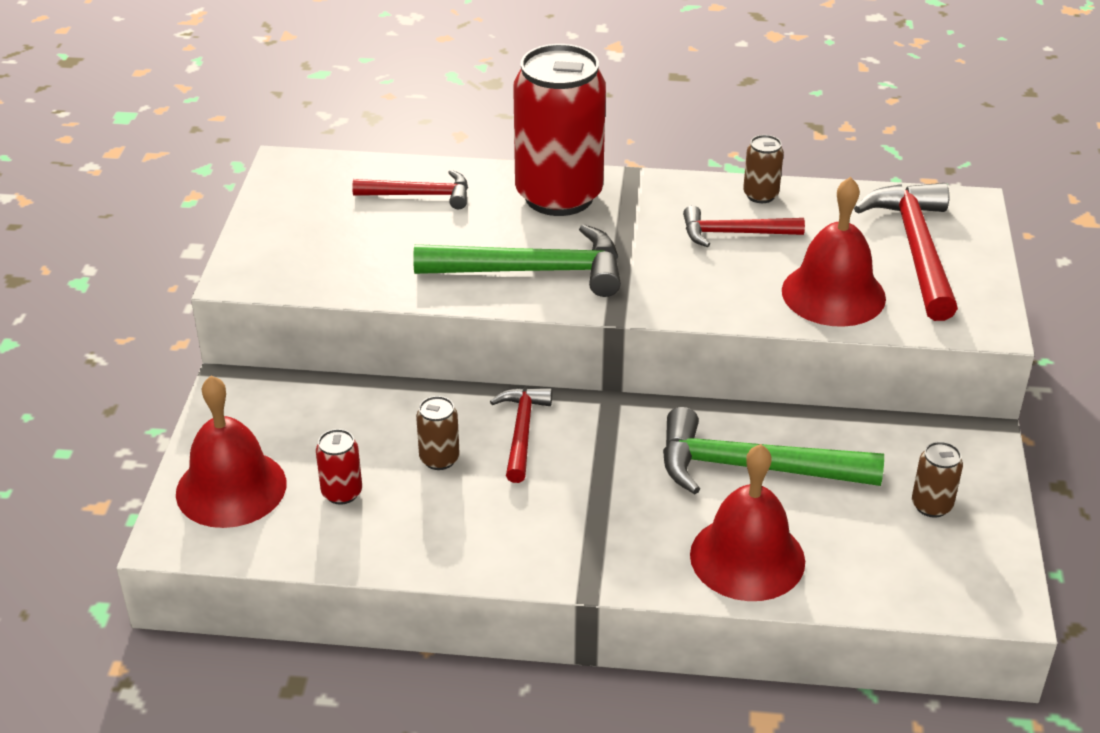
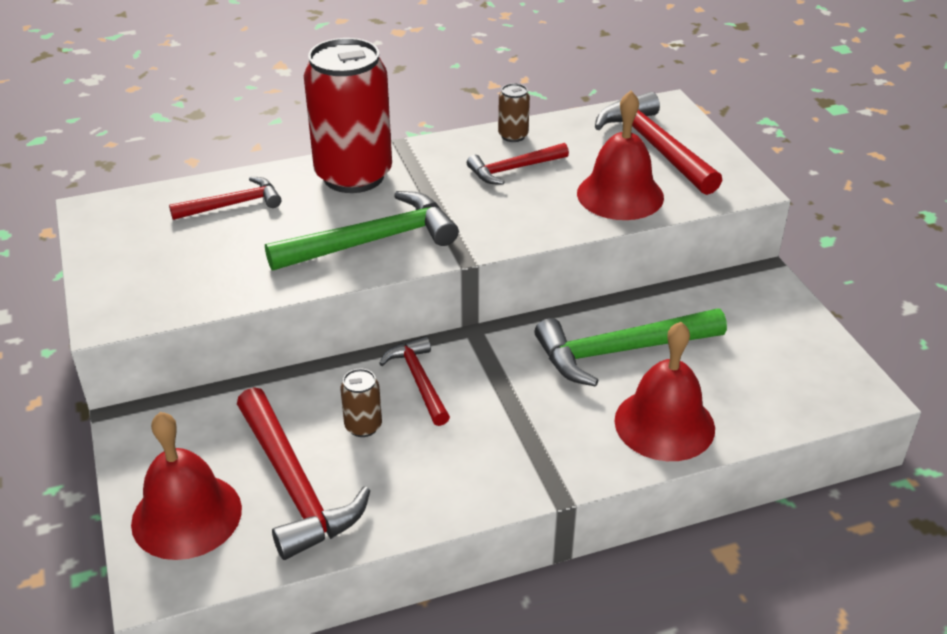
camera: 25 degrees left, 0 degrees up
red can [316,429,362,505] -> red hammer [237,387,370,560]
brown can [912,442,963,518] -> none

